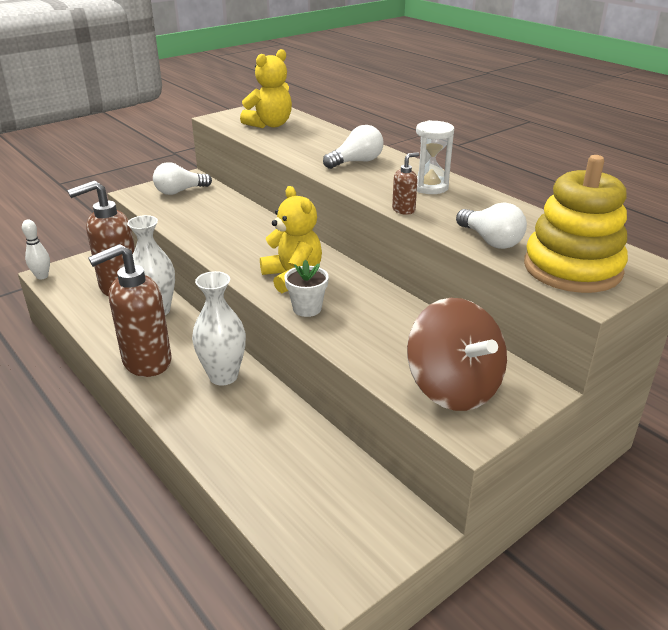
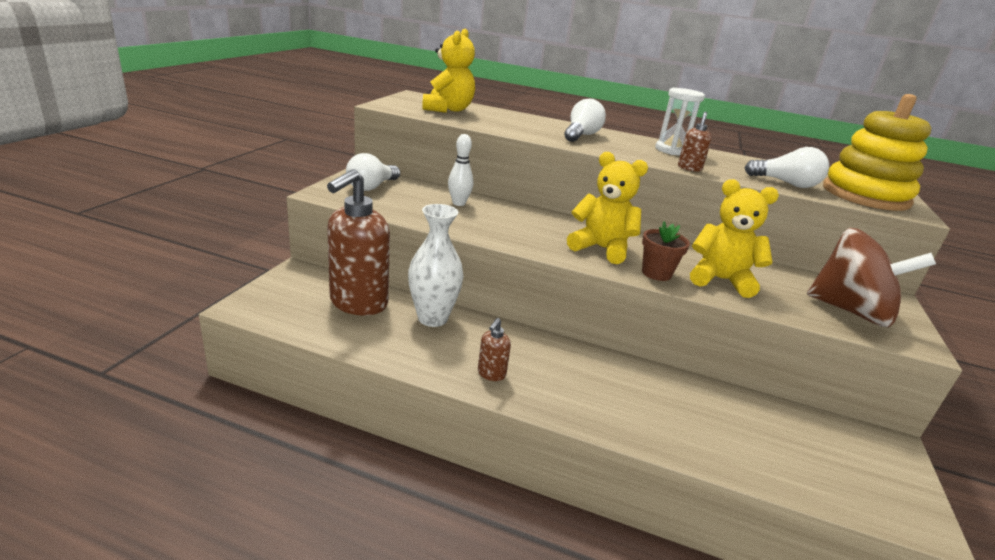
camera: 35 degrees left, 5 degrees down
white bowling pin [22,219,50,280] -> white bowling pin moved to [448,134,473,206]
brown soap dispenser [88,244,172,377] -> brown soap dispenser [478,318,511,381], size x0.42
white vase [192,271,246,385] -> none
white flower pot [284,259,329,317] -> brown flower pot [642,221,690,281]
none -> yellow teddy bear [690,179,779,298]

